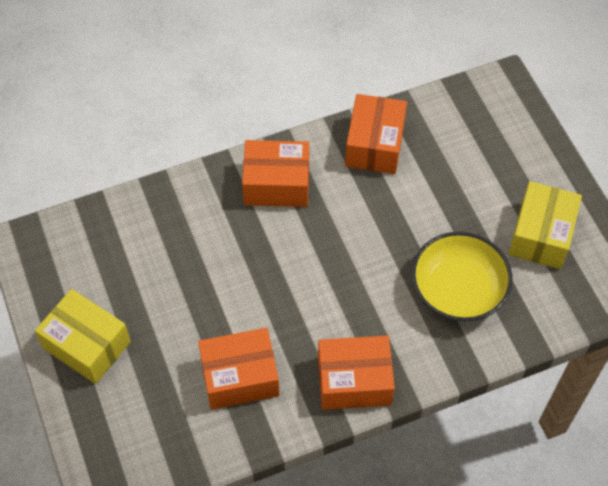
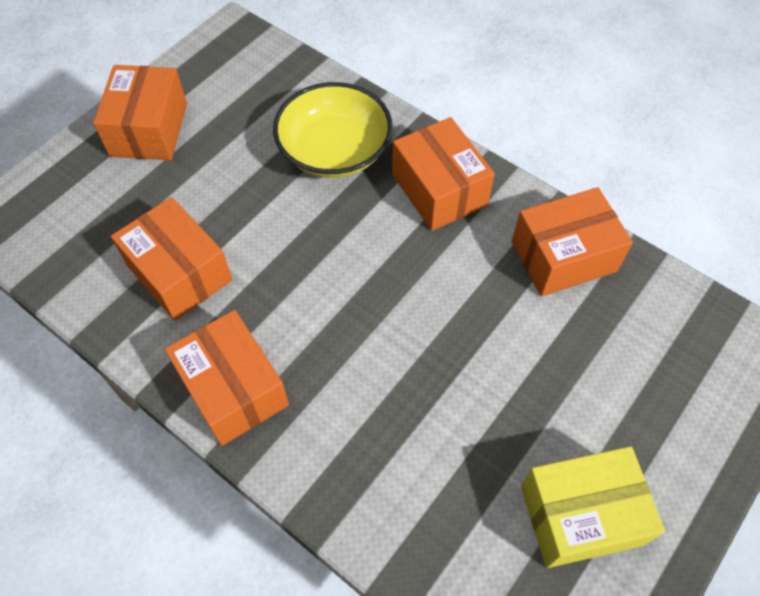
camera: 60 degrees right, 0 degrees up
yellow box [35,289,131,384] -> orange box [93,65,187,160]
yellow bowl [412,232,512,322] -> yellow bowl moved to [273,82,393,178]

